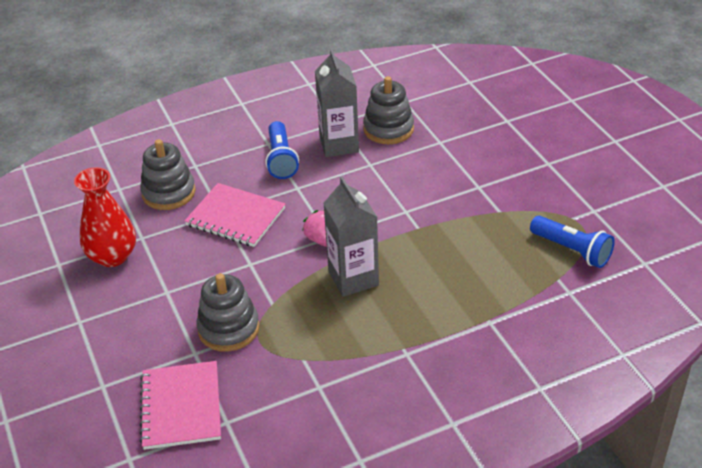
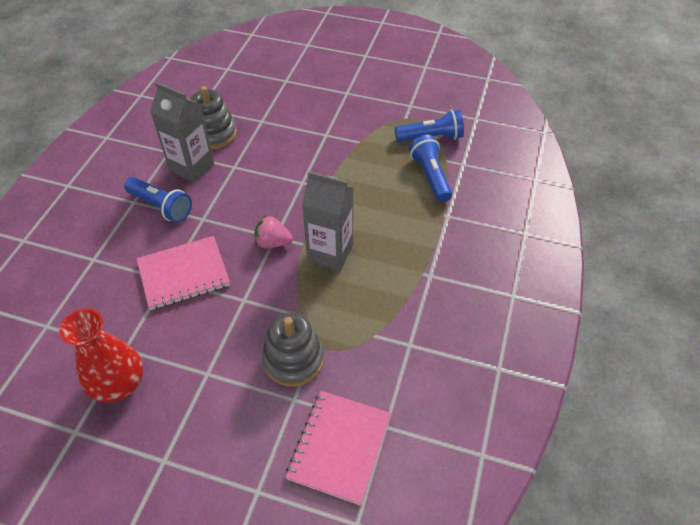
camera: 50 degrees left, 10 degrees up
grey stacking toy [140,139,196,210] -> none
pink notebook [140,361,221,450] -> pink notebook turned 75 degrees clockwise [286,391,391,505]
none -> blue flashlight [409,135,452,202]

